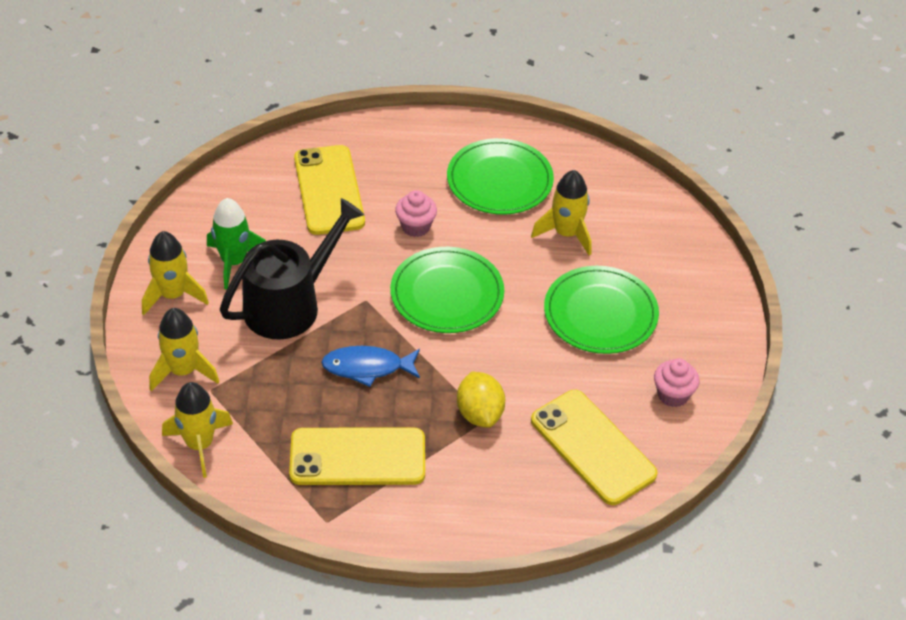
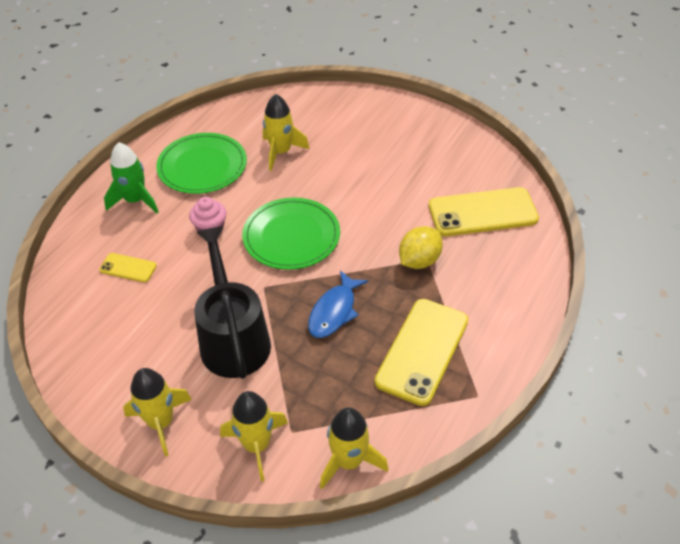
camera: 60 degrees left, 0 degrees up
green rocket [207,198,266,290] -> green rocket moved to [104,142,158,213]
yellow phone [294,145,365,235] -> yellow phone [99,253,157,282], size x0.49
yellow lemon [457,371,505,428] -> yellow lemon turned 60 degrees counterclockwise [399,226,443,269]
green plate [544,266,659,354] -> none
pink cupcake [654,358,699,407] -> none

